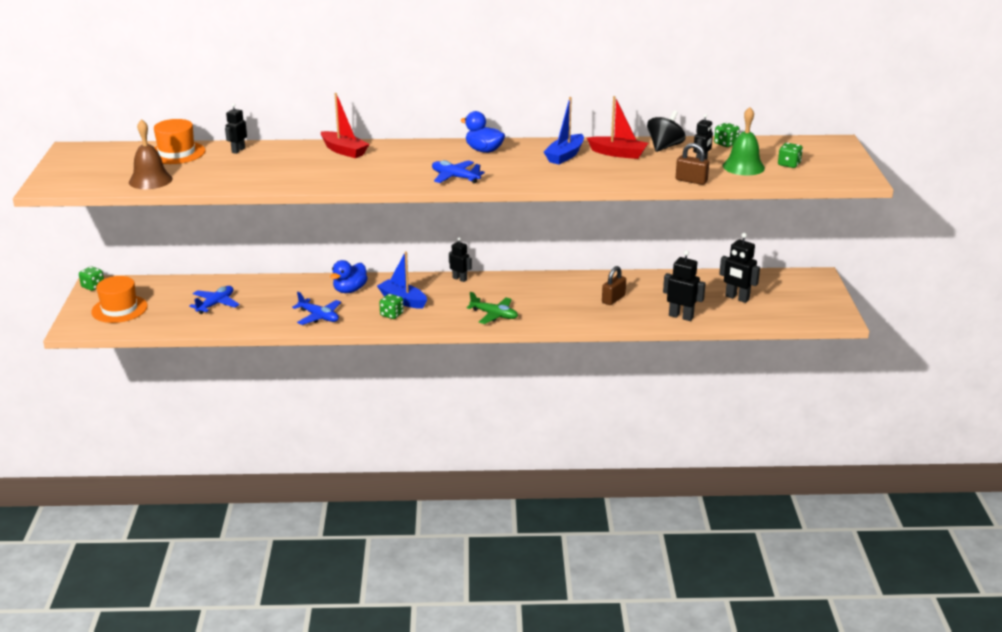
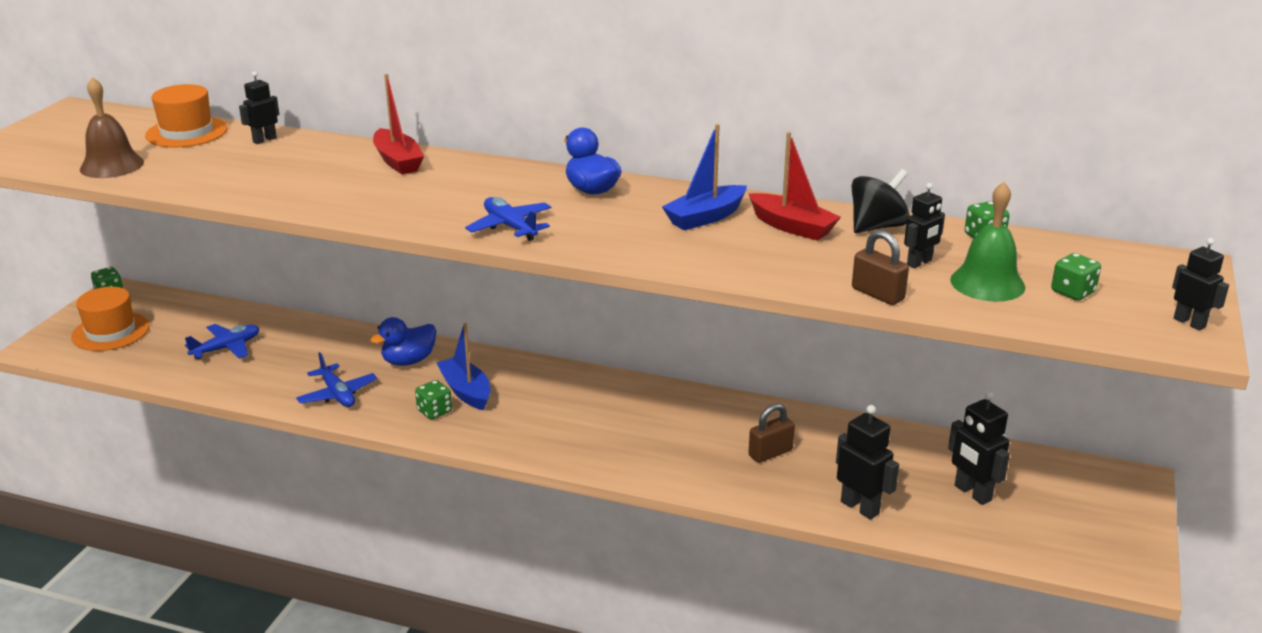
camera: 20 degrees right, 0 degrees up
black robot [449,237,472,282] -> black robot moved to [1172,238,1229,330]
green plane [466,292,518,324] -> none

